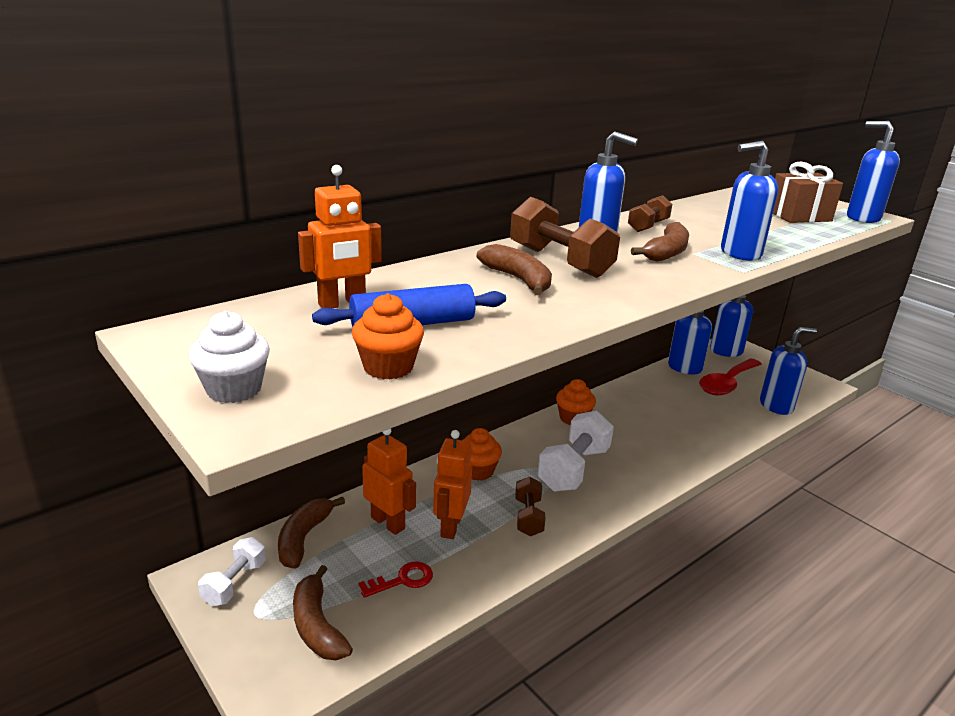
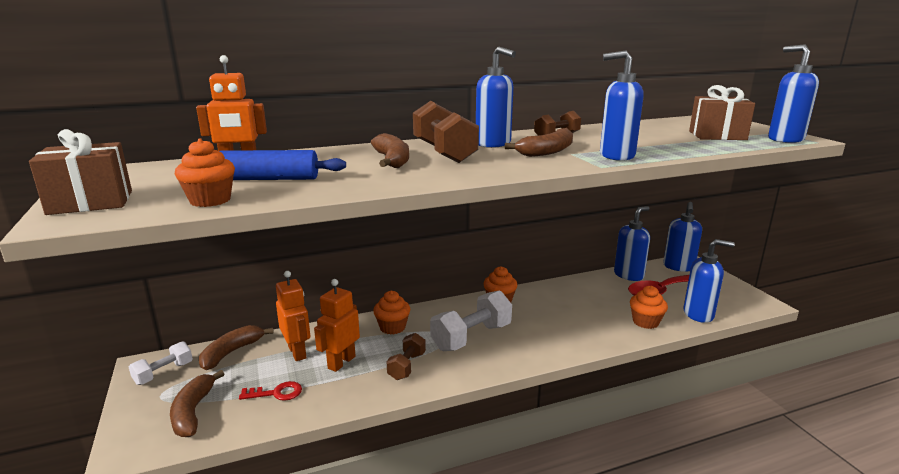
camera: 20 degrees right, 5 degrees down
white cupcake [189,311,270,403] -> brown gift [29,129,132,215]
none -> orange cupcake [630,286,668,329]

